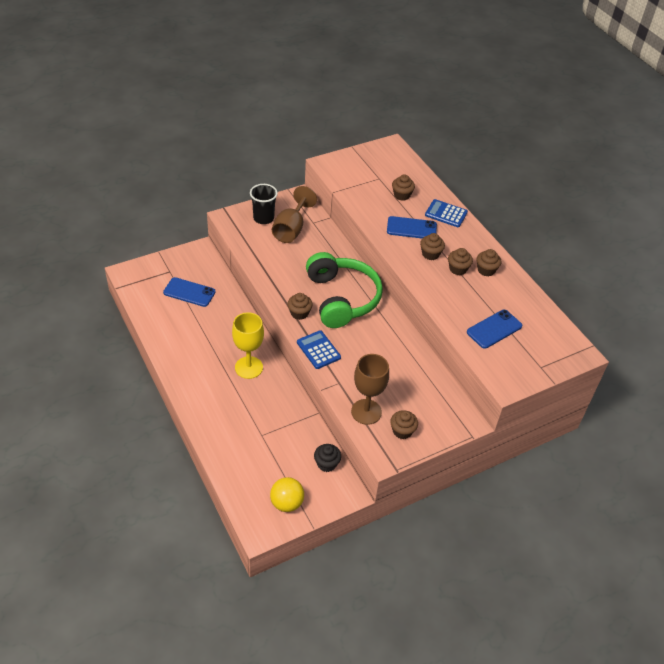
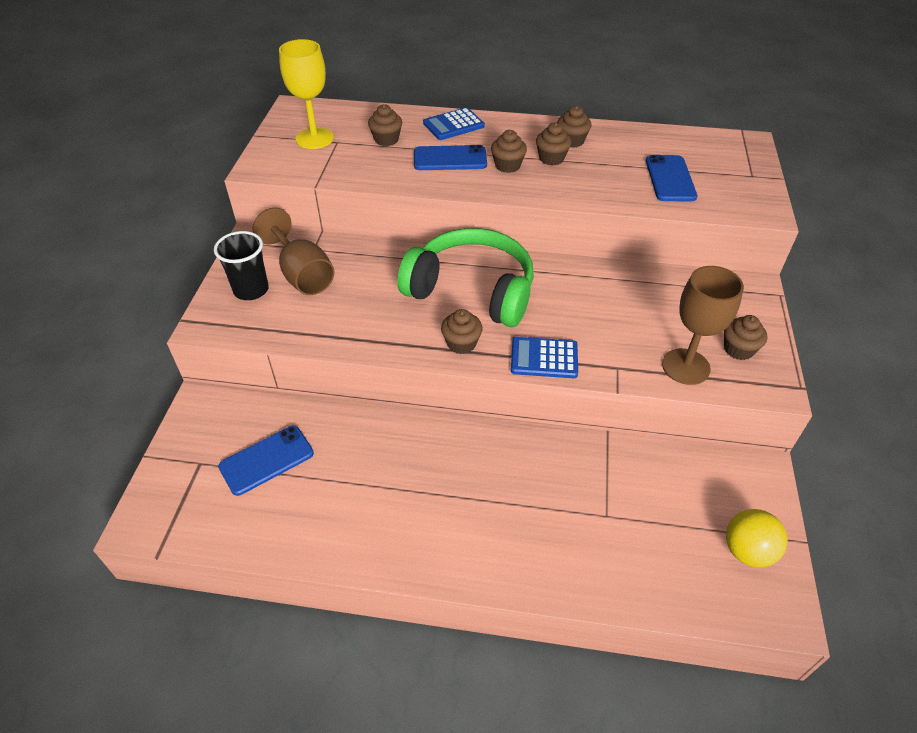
camera: 50 degrees left, 0 degrees up
yellow goblet [232,312,264,379] -> yellow goblet moved to [279,39,334,149]
black cupcake [314,444,341,472] -> none
blue phone [387,216,437,239] -> blue phone turned 45 degrees clockwise [414,145,487,170]

